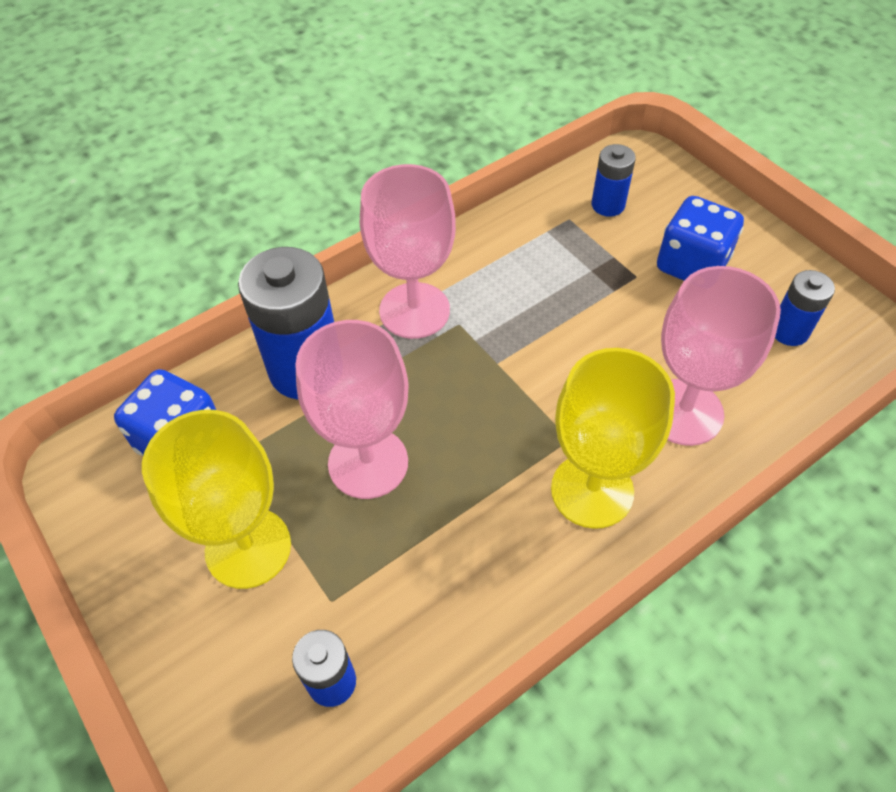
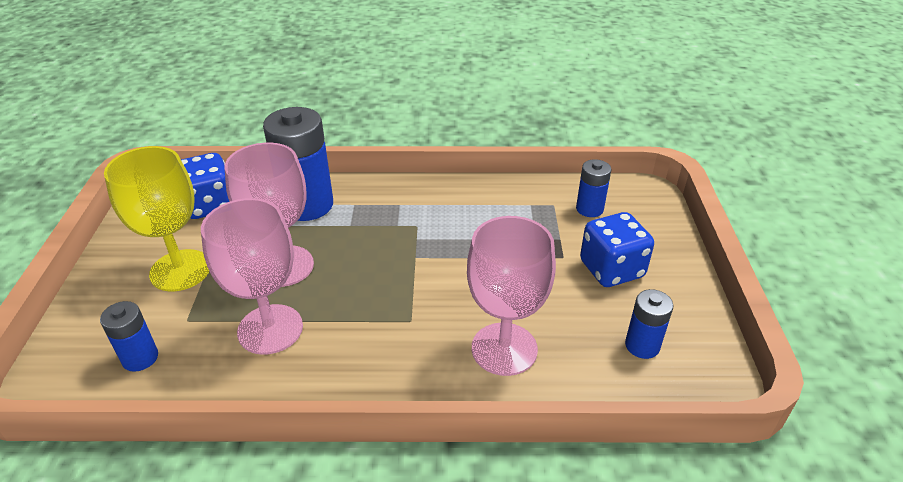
camera: 35 degrees right, 15 degrees down
pink goblet [360,164,456,339] -> pink goblet moved to [201,198,303,355]
yellow goblet [551,348,675,529] -> none

